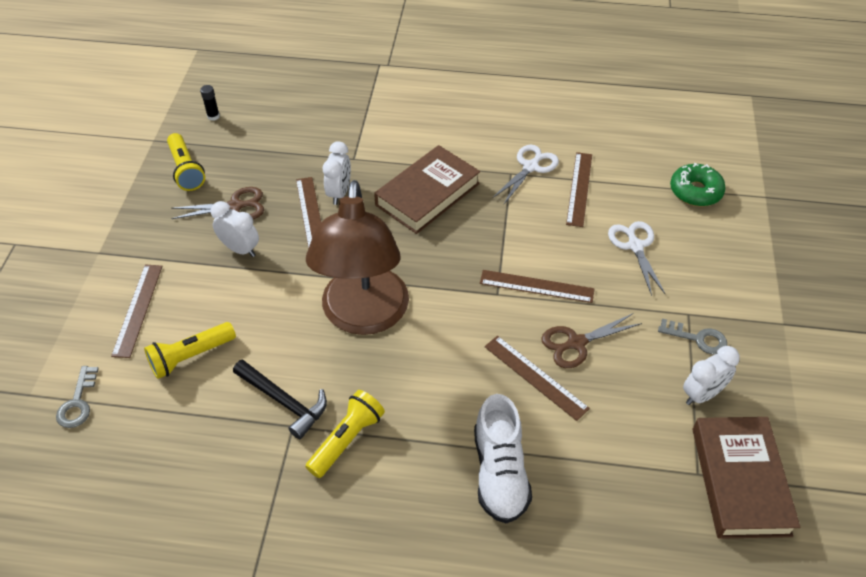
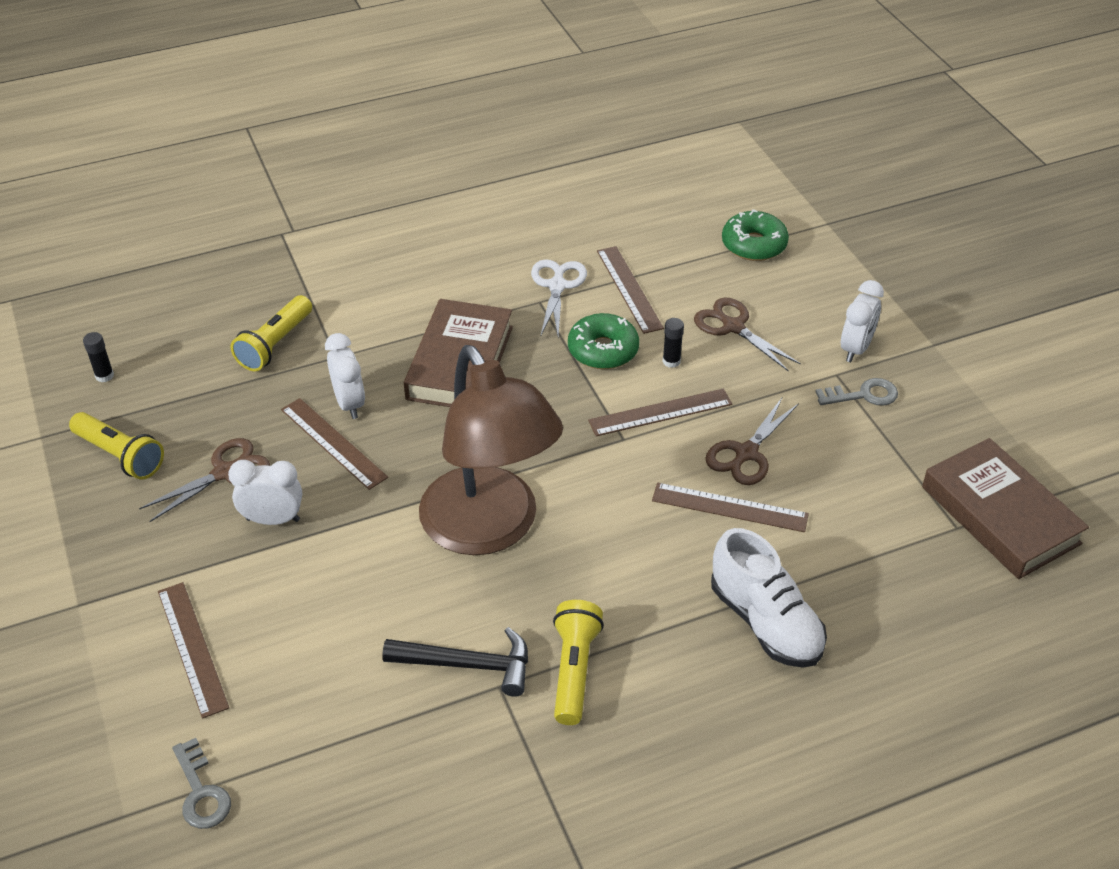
camera: 30 degrees left, 5 degrees down
yellow flashlight [144,322,236,379] -> yellow flashlight moved to [231,295,312,371]
white scissors [608,221,666,296] -> brown scissors [694,298,801,372]
white clock [683,346,740,405] -> white clock moved to [841,280,884,362]
none -> green donut [568,313,639,369]
none -> black glue stick [663,318,684,368]

